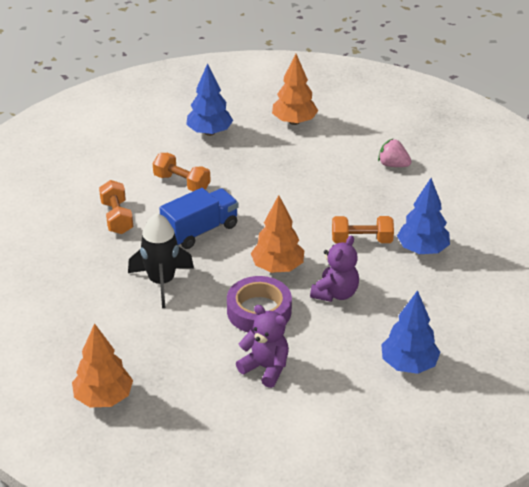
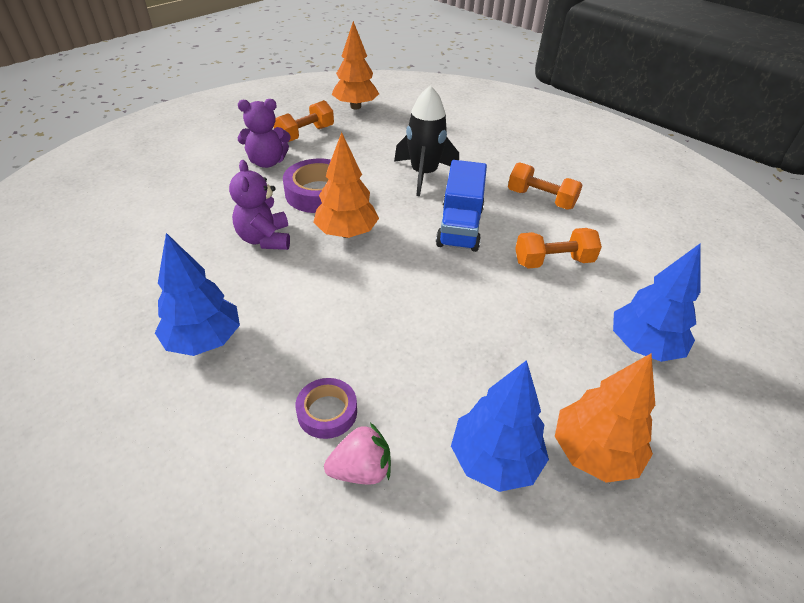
camera: 135 degrees right, 5 degrees up
orange dumbbell [332,216,394,244] -> orange dumbbell moved to [274,100,334,142]
blue tree [381,290,441,374] -> blue tree moved to [451,360,549,492]
none -> purple tape [296,378,357,439]

